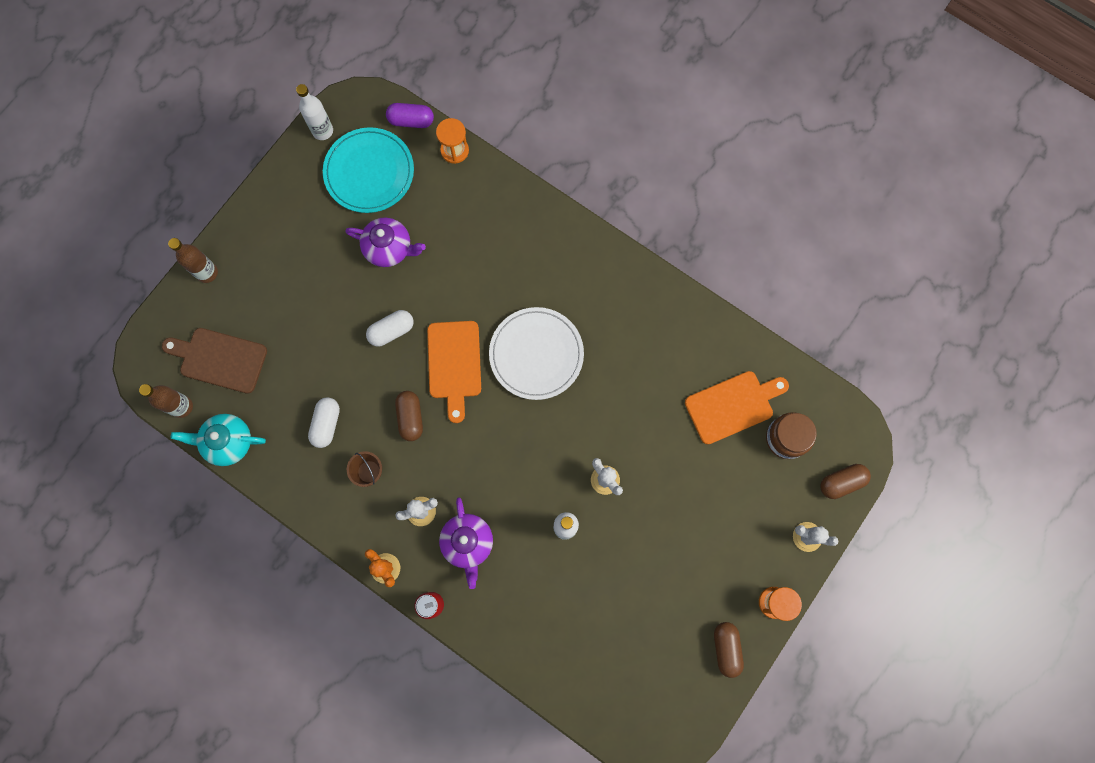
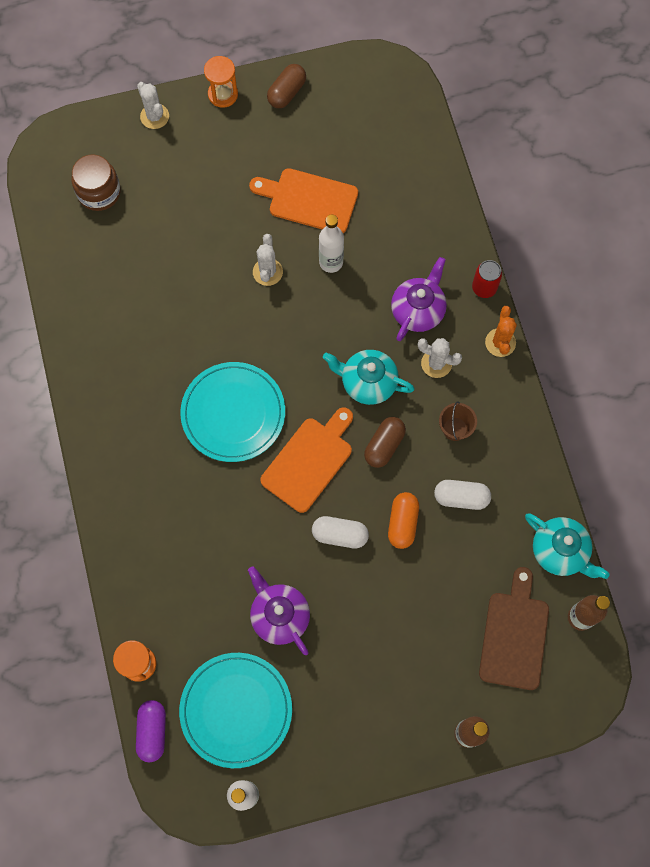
camera: 140 degrees left, 5 degrees down
brown cutting board [162,328,267,394] -> brown cutting board turned 135 degrees counterclockwise [479,567,549,690]
white capsule [308,397,340,448] -> white capsule turned 45 degrees clockwise [434,480,491,510]
purple capsule [386,103,434,128] -> purple capsule turned 45 degrees clockwise [136,700,166,763]
white plate [489,307,584,400] -> turquoise plate [180,362,285,462]
orange cutting board [685,371,789,444] -> orange cutting board moved to [249,168,358,233]
brown capsule [820,464,871,499] -> none
none -> turquoise teapot [323,350,415,405]
none -> orange capsule [388,492,419,549]

